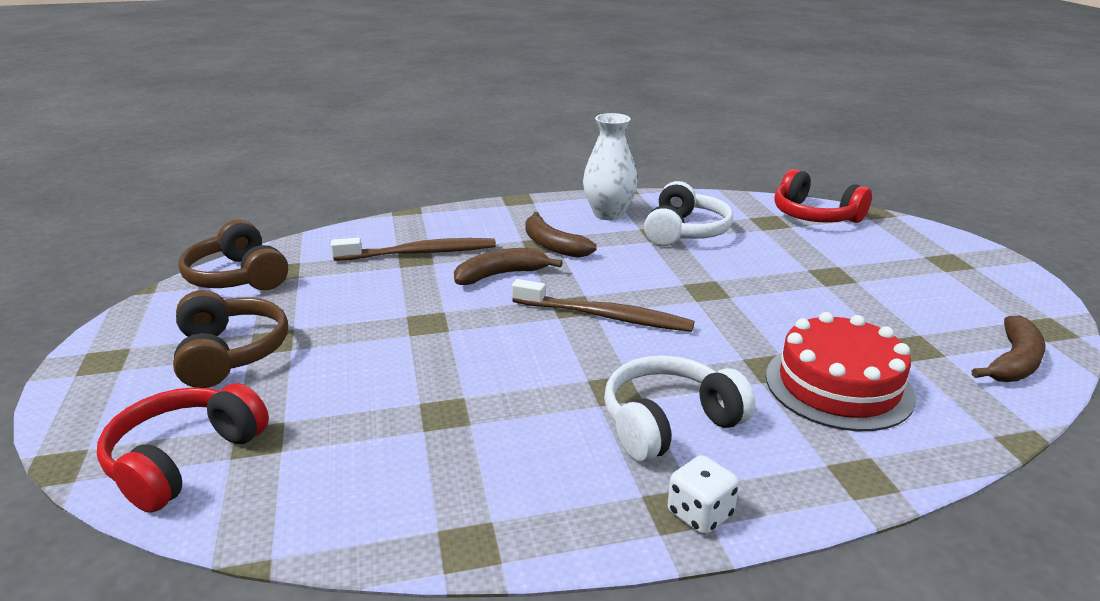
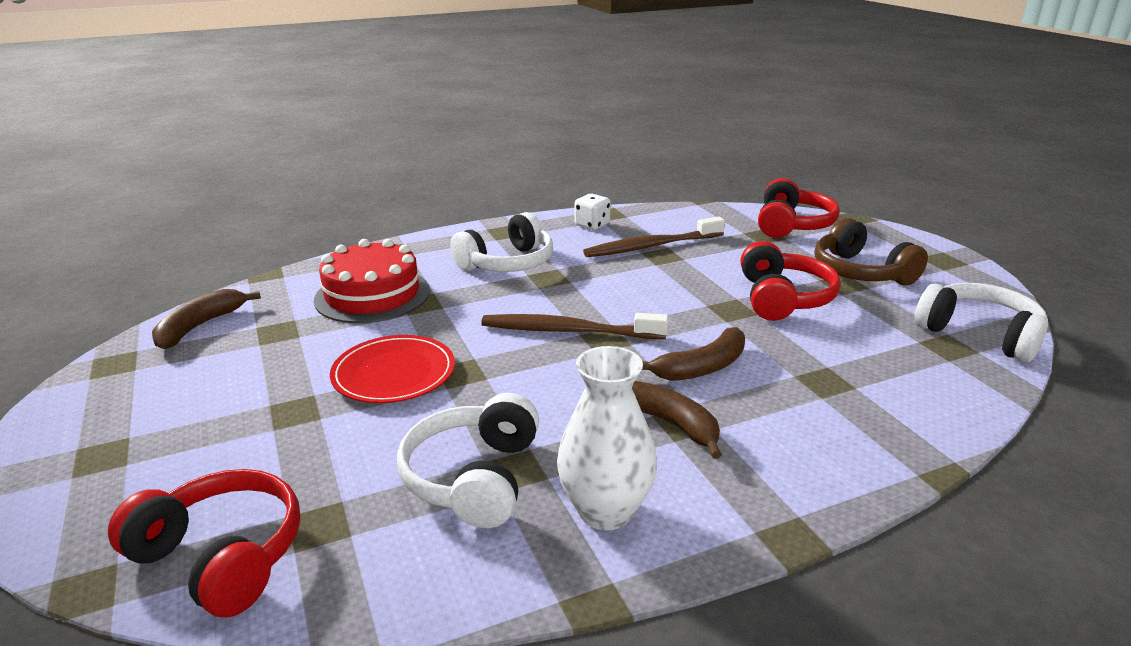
camera: 170 degrees right, 0 degrees up
brown headphones [178,220,288,290] -> white headphones [915,283,1048,362]
brown toothbrush [331,238,496,261] -> brown toothbrush moved to [583,217,725,257]
white dice [668,455,739,535] -> white dice moved to [575,194,610,230]
none -> red plate [330,335,455,403]
none -> red headphones [740,241,841,321]

